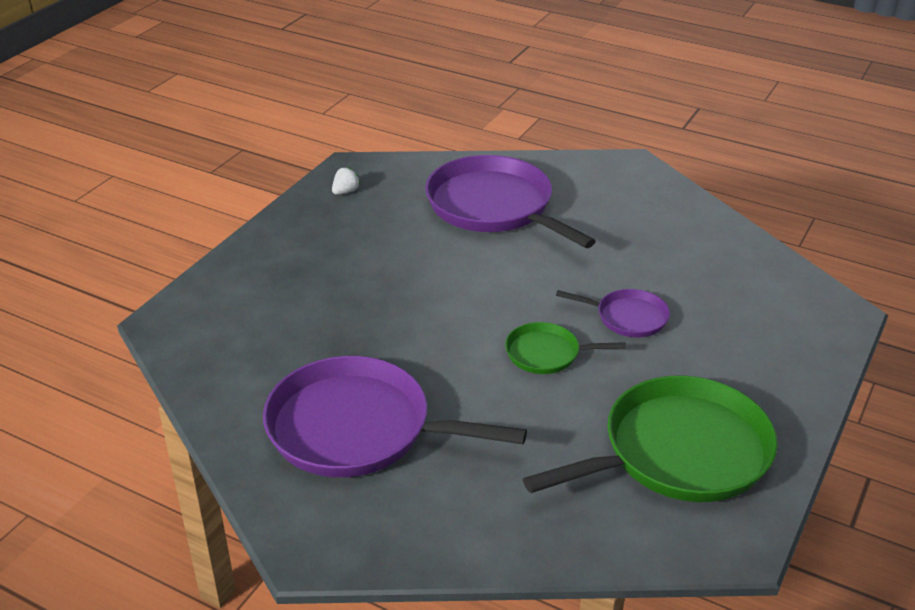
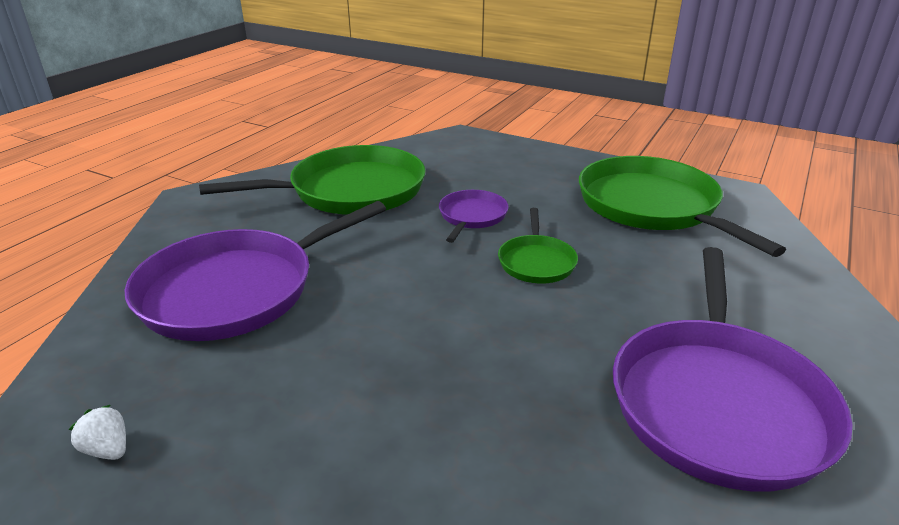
camera: 90 degrees left, 5 degrees down
none -> green pan [199,145,426,215]

